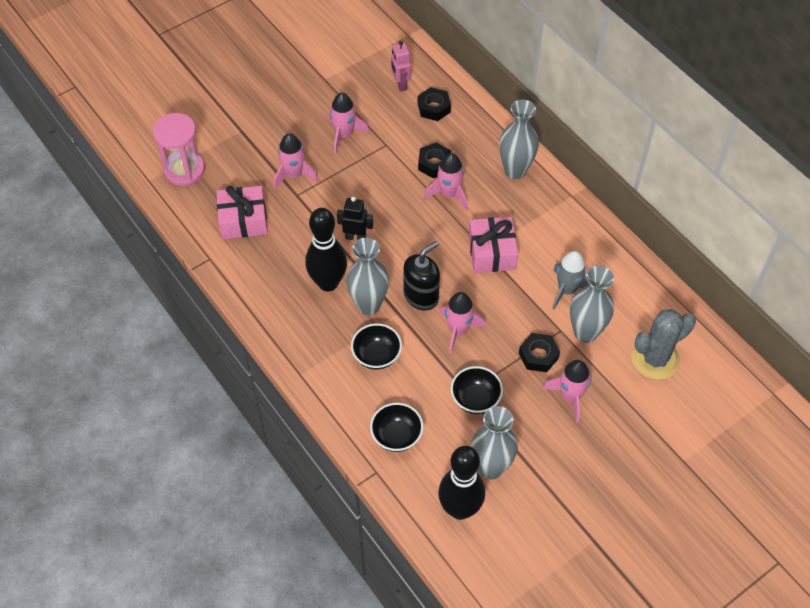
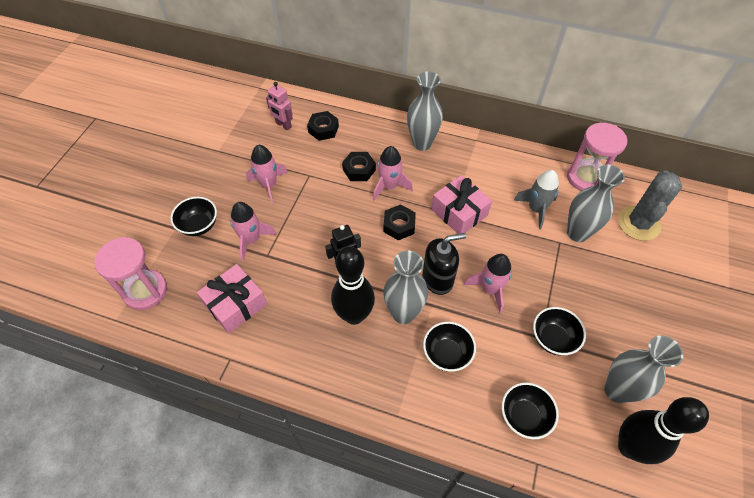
camera: 35 degrees left, 0 degrees up
black soap dispenser [403,241,440,310] -> black soap dispenser turned 60 degrees clockwise [422,233,466,295]
black nut [519,333,560,372] -> black nut moved to [383,204,416,240]
pink rocket [543,360,592,423] -> none
none -> black bowl [170,197,217,236]
none -> pink hourglass [567,123,627,191]

